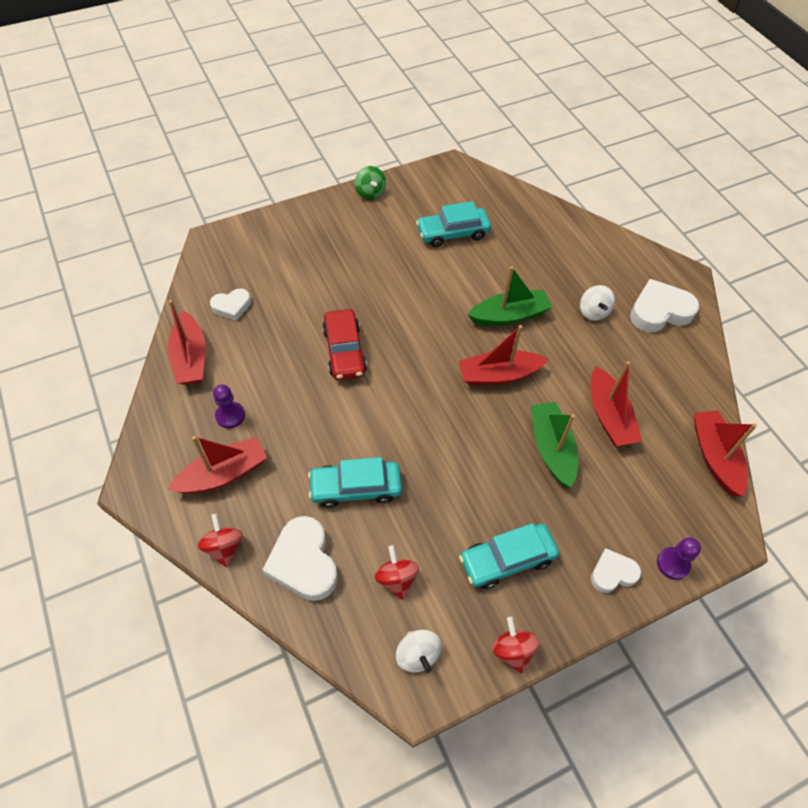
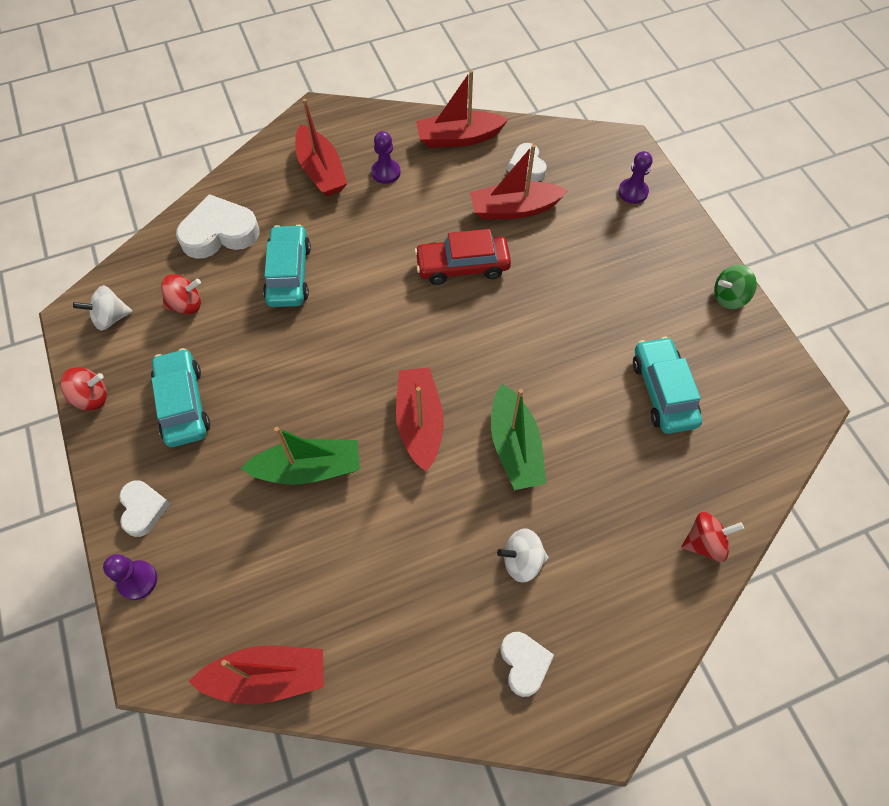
camera: 95 degrees right, 5 degrees up
red spinning top [198,514,243,567] -> red spinning top moved to [681,512,744,562]
red boat [591,361,642,446] -> red boat moved to [470,144,568,220]
white heart [630,279,699,332] -> white heart [501,632,554,697], size x0.59
none -> purple pawn [618,151,653,204]

